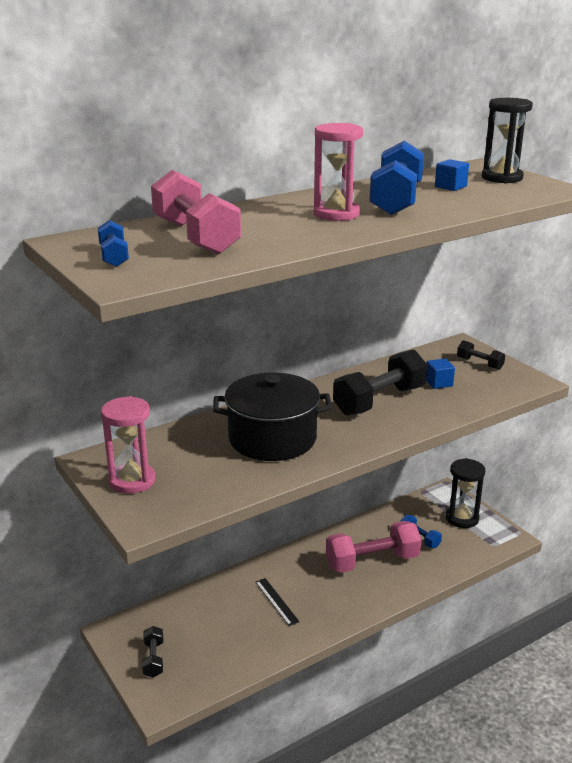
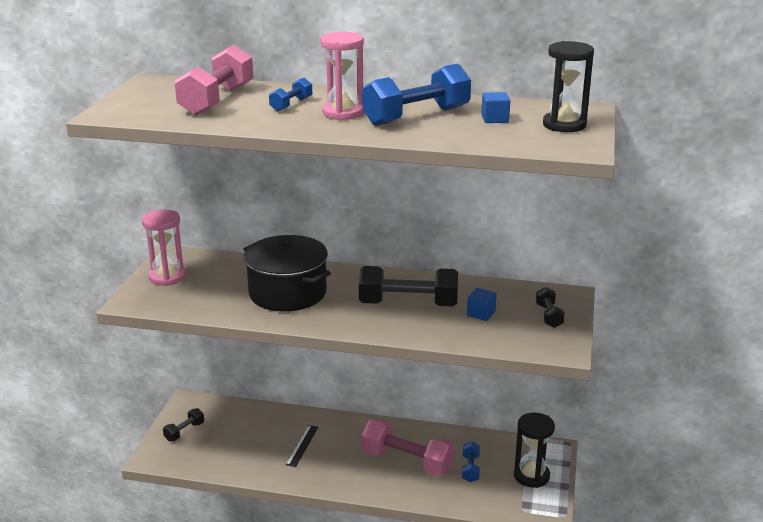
camera: 45 degrees right, 0 degrees up
blue dumbbell [98,220,129,267] -> blue dumbbell moved to [269,78,312,112]

